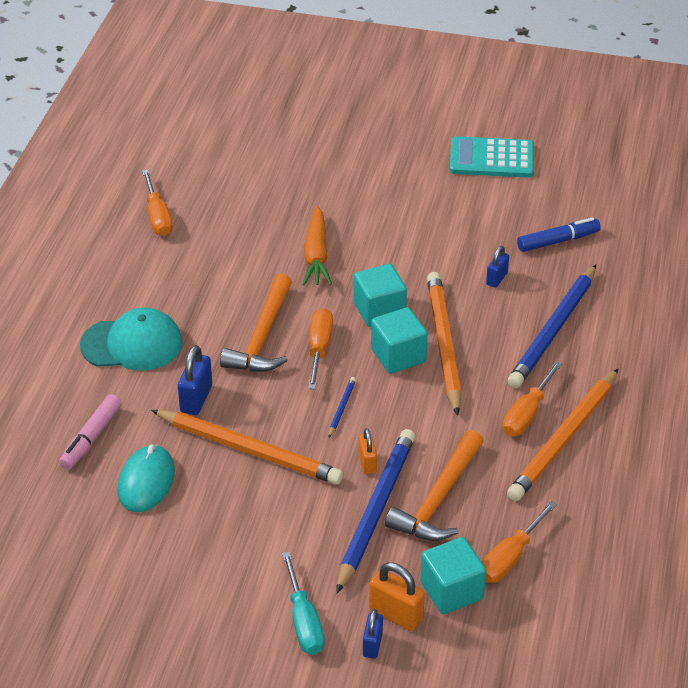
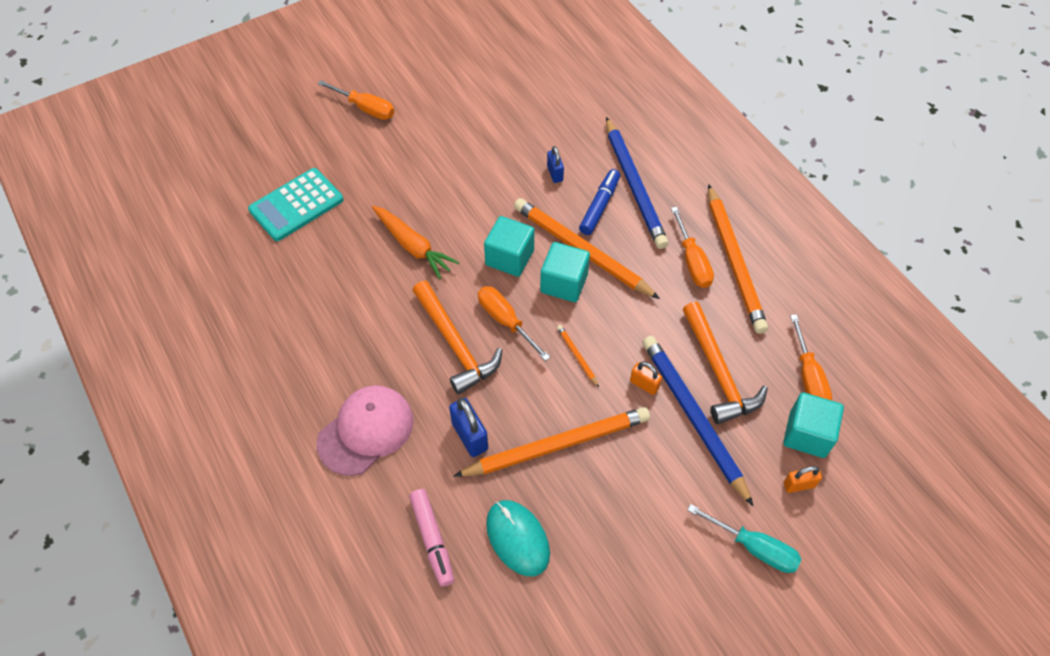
camera: 45 degrees left, 15 degrees up
turquoise cap [80,308,183,371] -> pink cap [317,385,413,476]
orange screwdriver [142,170,172,236] -> orange screwdriver moved to [317,80,394,120]
blue pencil [329,377,356,437] -> orange pencil [557,325,599,387]
blue padlock [363,609,383,659] -> none
orange padlock [369,562,425,631] -> orange padlock [783,466,822,493], size x0.64
turquoise calculator [450,136,534,178] -> turquoise calculator moved to [248,168,344,241]
blue marker [517,217,601,252] -> blue marker moved to [579,169,620,235]

